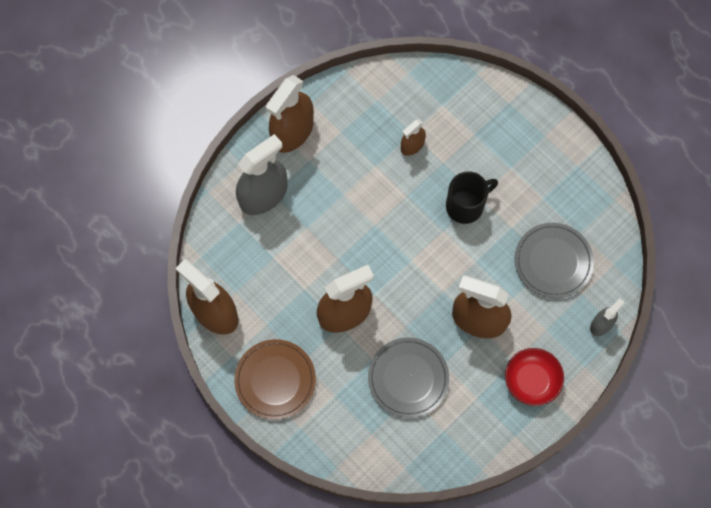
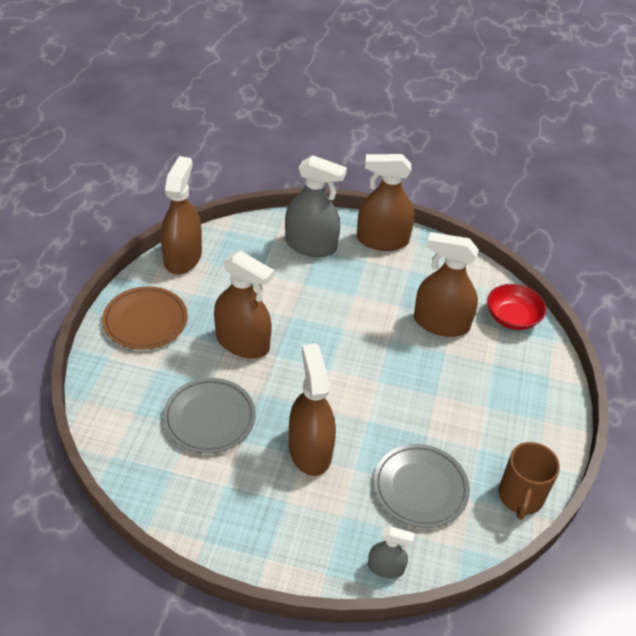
camera: 55 degrees right, 25 degrees down
brown spray bottle [401,119,426,156] -> brown spray bottle [414,232,479,337], size x1.94
black mug [446,171,498,224] -> none
red bowl [505,348,564,406] -> red bowl moved to [487,284,546,330]
none -> brown mug [498,442,560,520]

